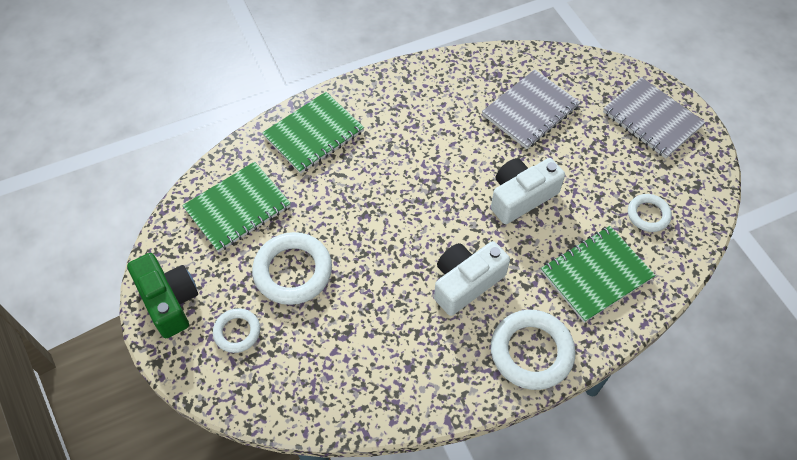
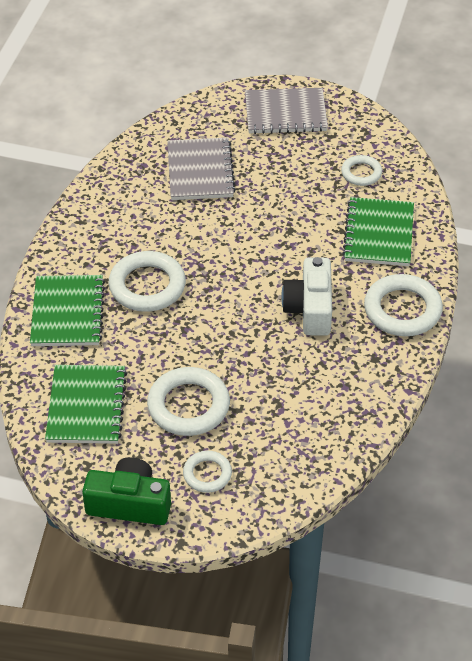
camera: 50 degrees left, 10 degrees down
white camera [491,158,565,224] -> none
none -> white ring [109,251,186,312]

